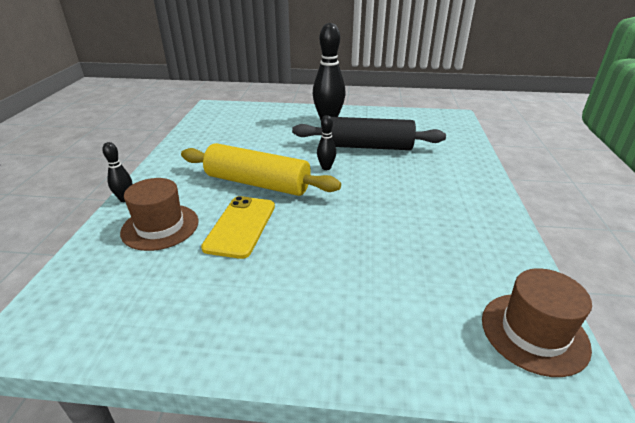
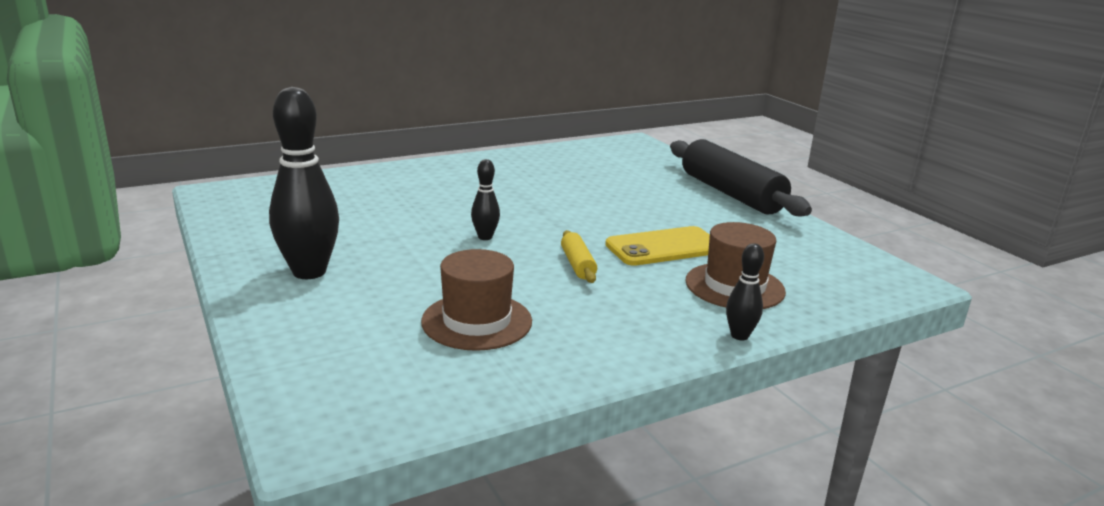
camera: 125 degrees left, 10 degrees down
yellow rolling pin [181,143,341,196] -> yellow rolling pin [561,230,597,283], size x0.44
black rolling pin [292,117,446,150] -> black rolling pin moved to [670,139,812,217]
brown hat [482,268,592,377] -> brown hat moved to [421,249,532,351]

